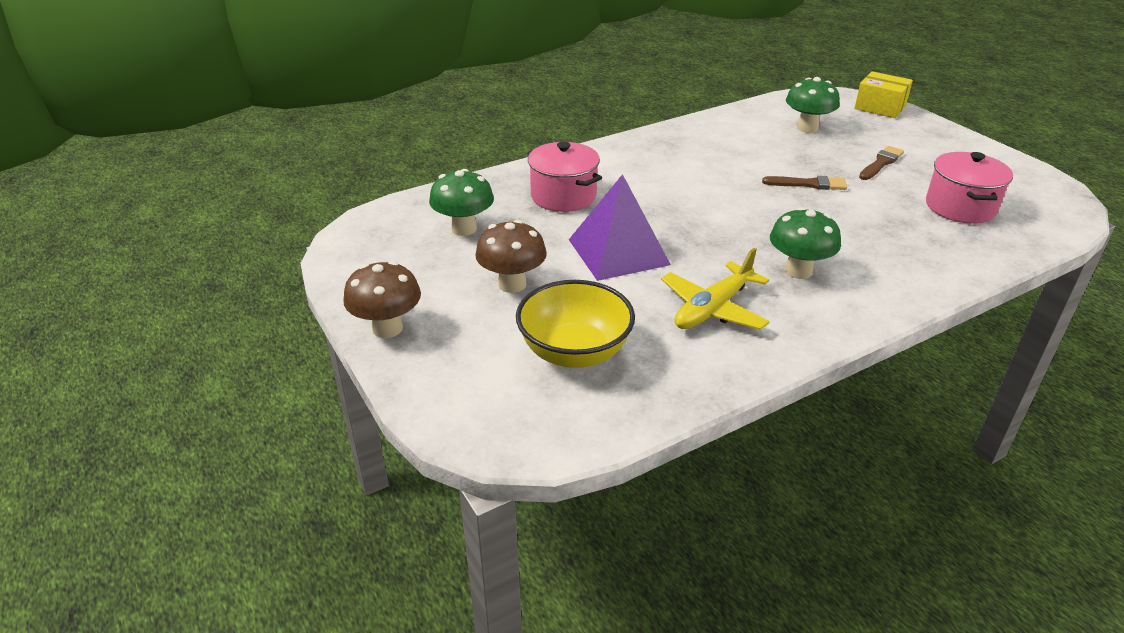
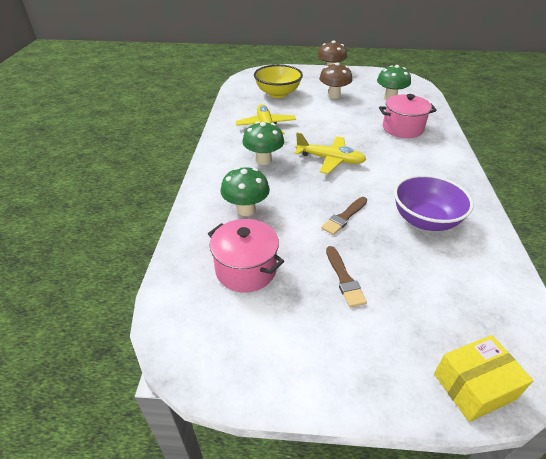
camera: 125 degrees right, 5 degrees up
purple pyramid [569,174,671,281] -> none
green mushroom [786,77,840,133] -> green mushroom moved to [221,167,270,216]
none -> yellow plane [295,133,366,174]
none -> purple bowl [394,174,473,231]

